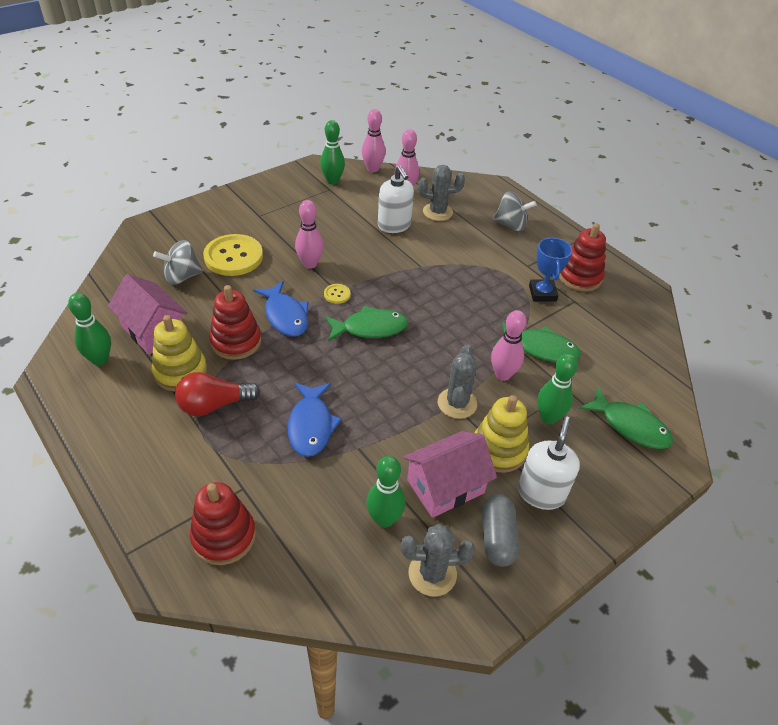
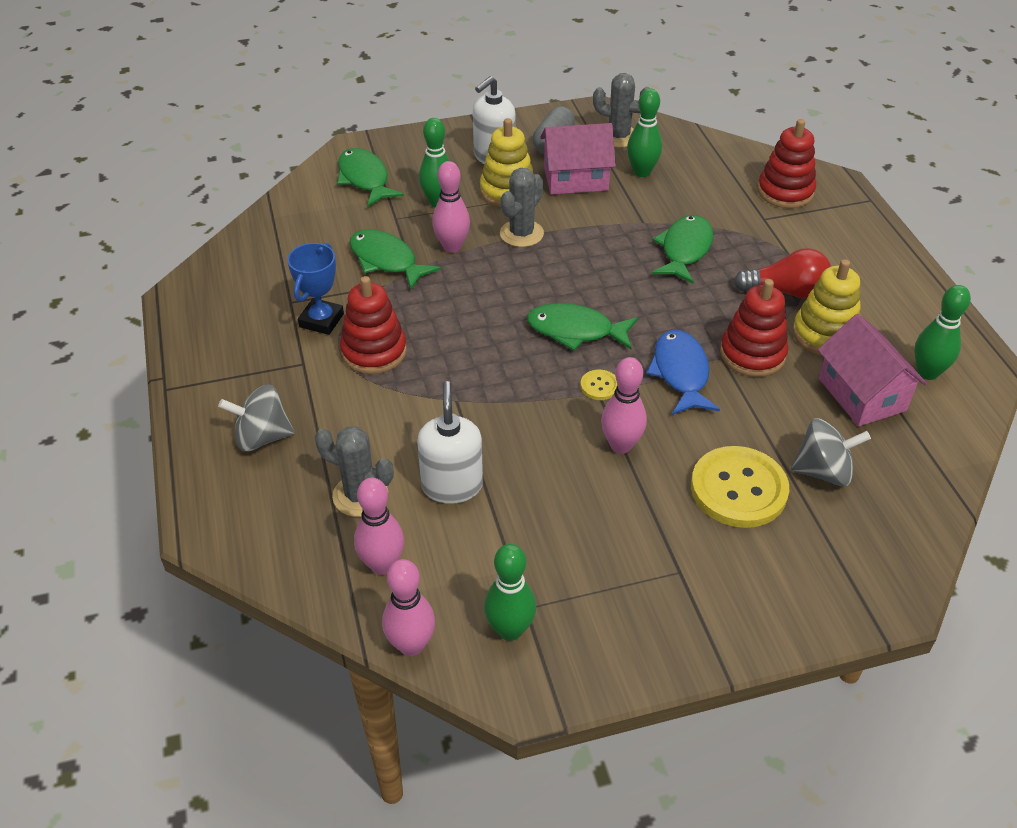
camera: 155 degrees left, 0 degrees up
blue fish [288,383,342,457] -> green fish [652,215,713,284]
grey spinning top [493,191,537,231] -> grey spinning top turned 45 degrees counterclockwise [218,385,295,452]
red stacking toy [559,223,606,292] -> red stacking toy moved to [340,276,407,374]

